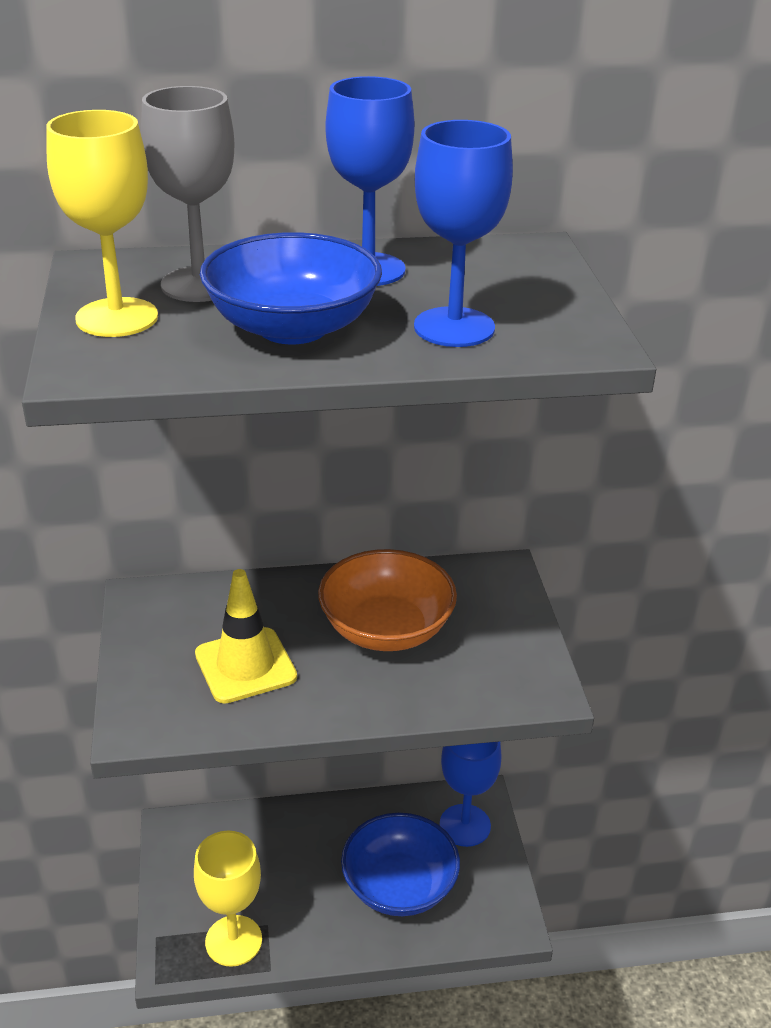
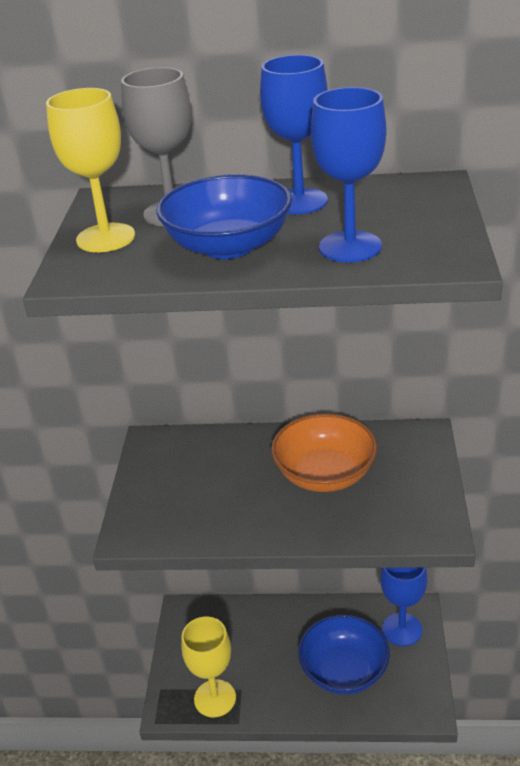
camera: 15 degrees right, 0 degrees up
yellow traffic cone [195,569,297,704] -> none

